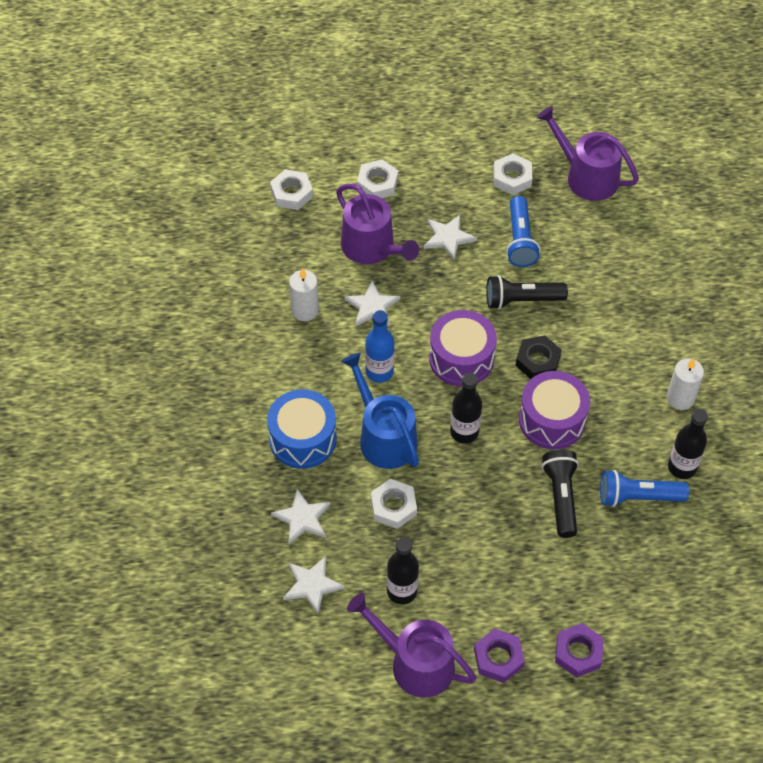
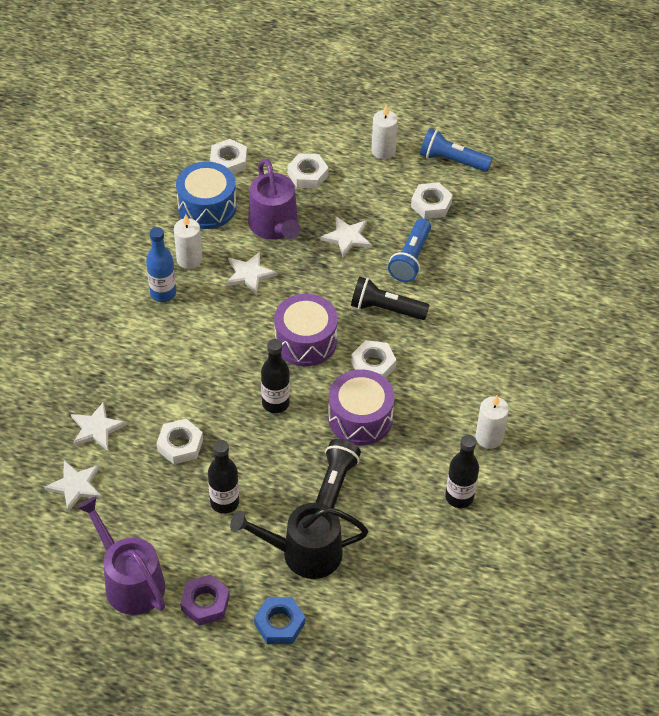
camera: 20 degrees right, 5 degrees down
blue drum [267,389,337,469] -> blue drum moved to [176,162,236,229]
blue watering can [341,353,419,469] -> none
blue bottle [365,310,395,383] -> blue bottle moved to [146,227,176,302]
black bottle [387,537,419,604] -> black bottle moved to [208,440,239,514]
black nut [515,335,562,379] -> white nut [351,340,397,378]
purple watering can [537,106,639,201] -> none
purple nut [555,623,604,678] -> blue nut [254,597,305,644]
blue flashlight [600,470,689,507] -> blue flashlight moved to [420,128,493,172]
none -> black watering can [230,503,368,579]
none -> white candle [371,104,398,159]

